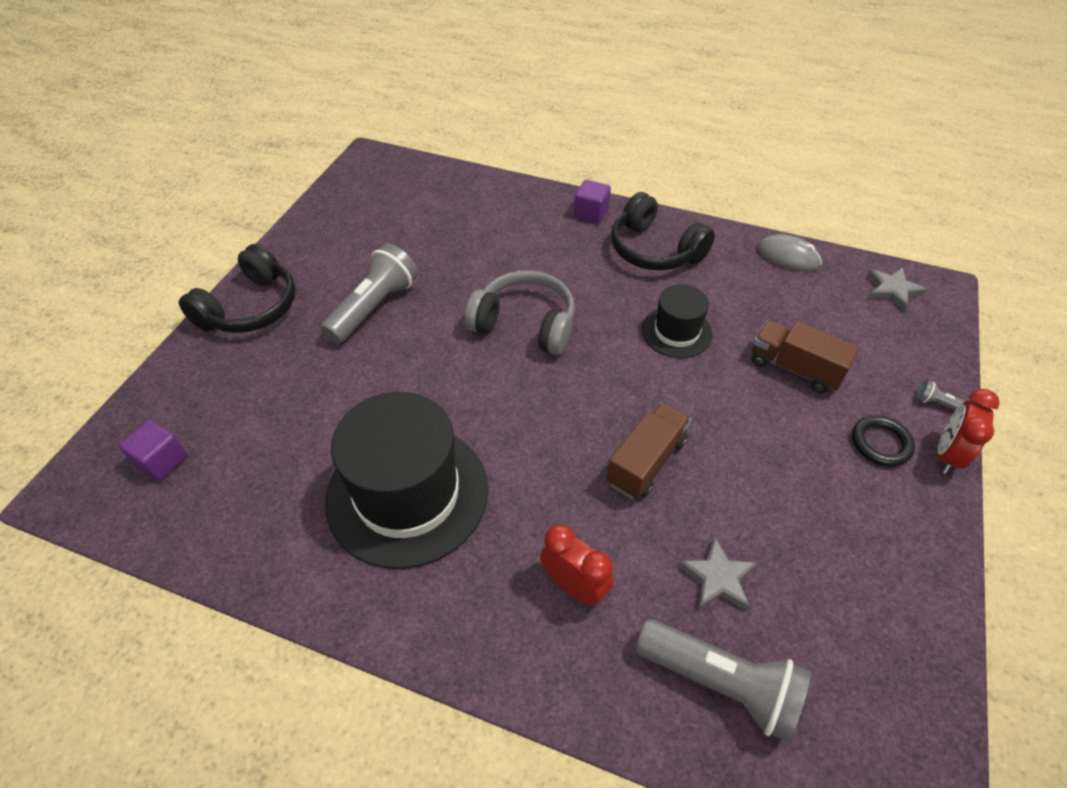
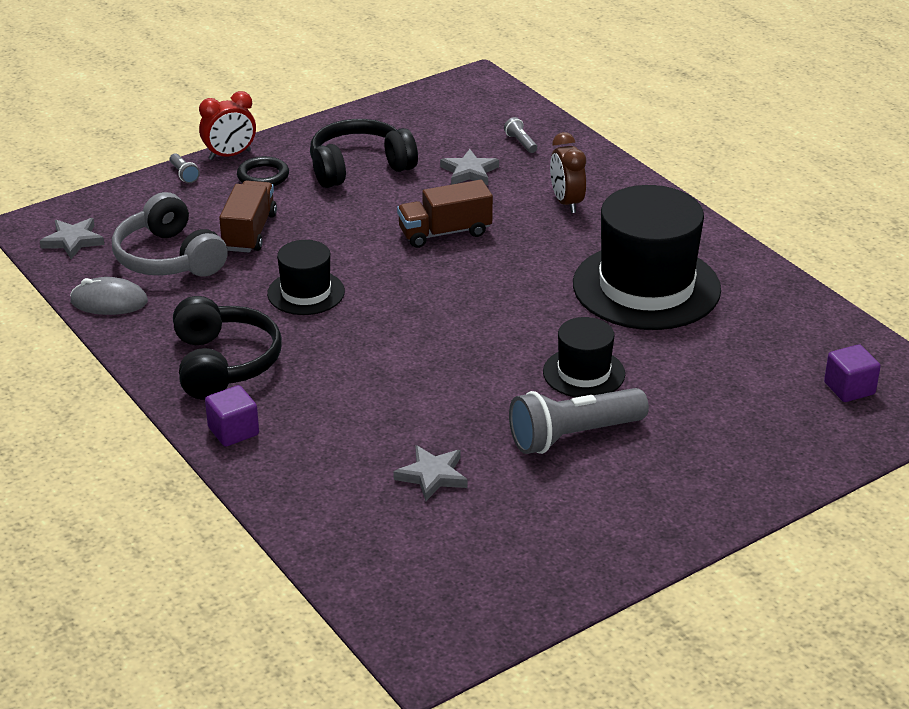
camera: 145 degrees left, 15 degrees down
black headphones [178,244,296,333] -> black headphones moved to [310,119,418,188]
grey headphones [464,270,575,355] -> grey headphones moved to [112,192,228,277]
red clock [540,524,614,605] -> brown clock [550,132,586,213]
grey flashlight [636,619,811,743] -> grey flashlight [504,117,537,153], size x0.41
brown truck [752,320,860,393] -> brown truck turned 150 degrees counterclockwise [219,181,277,252]
grey mouse [757,234,822,272] -> grey mouse turned 60 degrees counterclockwise [70,277,148,315]
none -> grey star [393,445,468,501]
none -> black hat [543,317,625,397]

